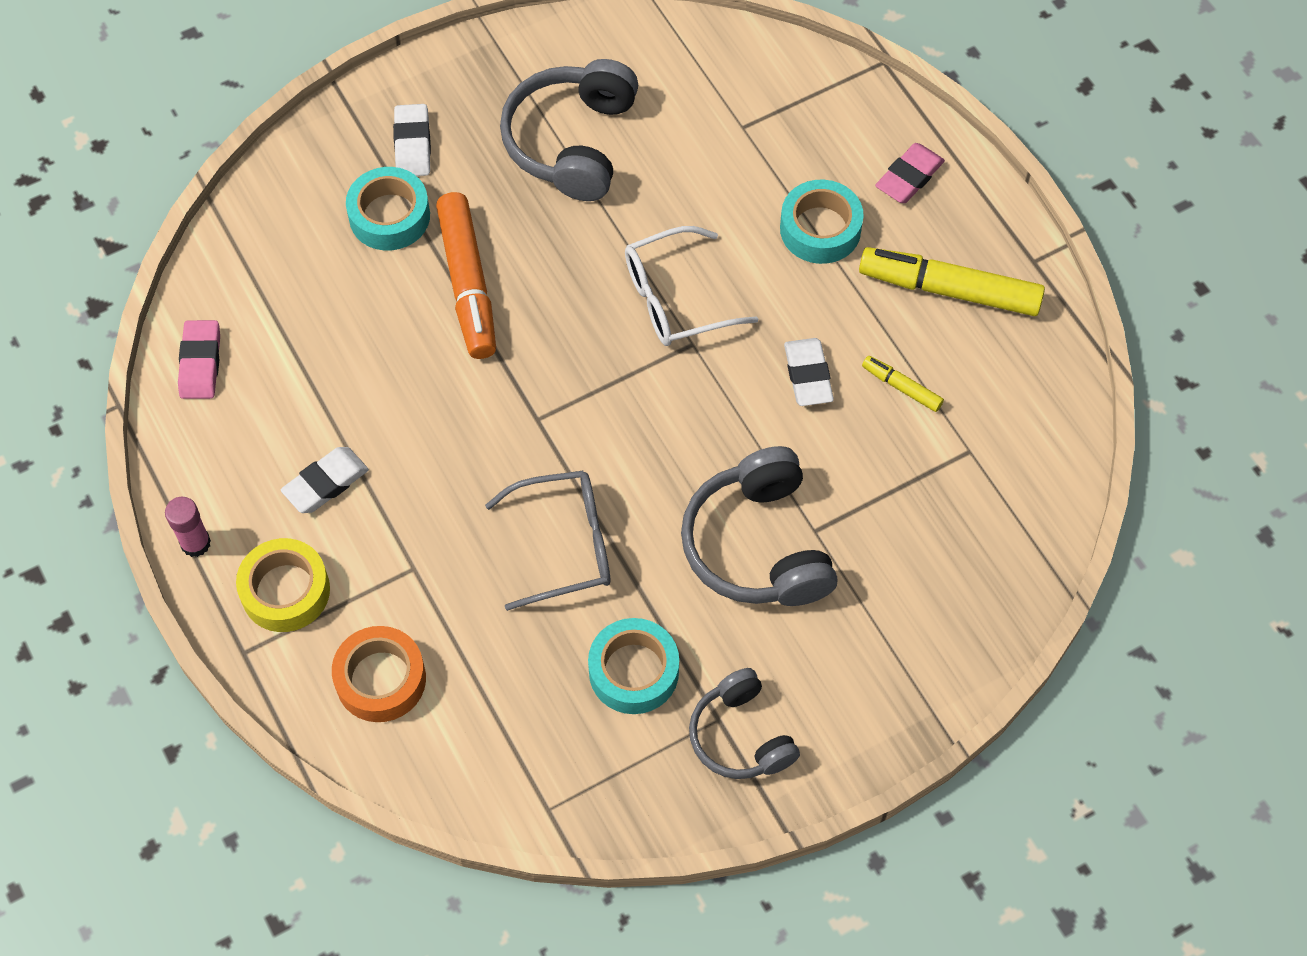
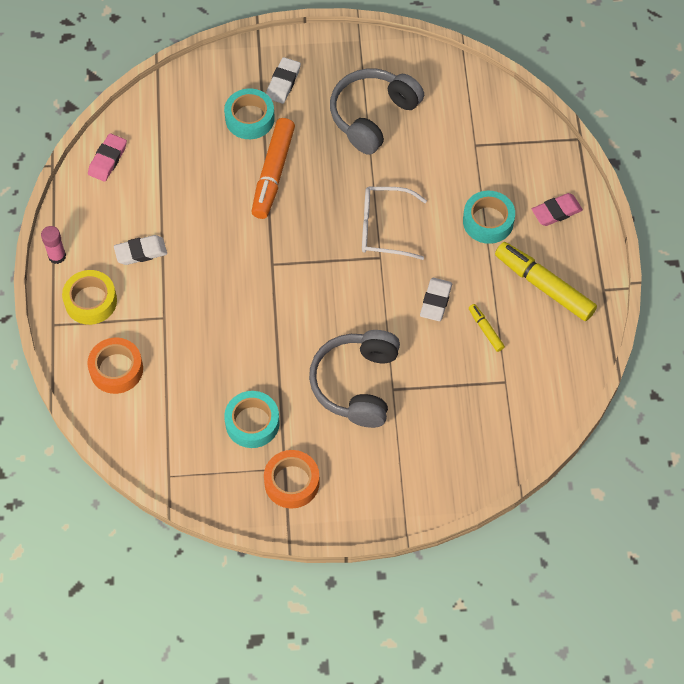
camera: 25 degrees right, 0 degrees up
grey glasses [485,471,610,611] -> none
grey headphones [689,668,800,779] -> orange tape [264,450,320,509]

